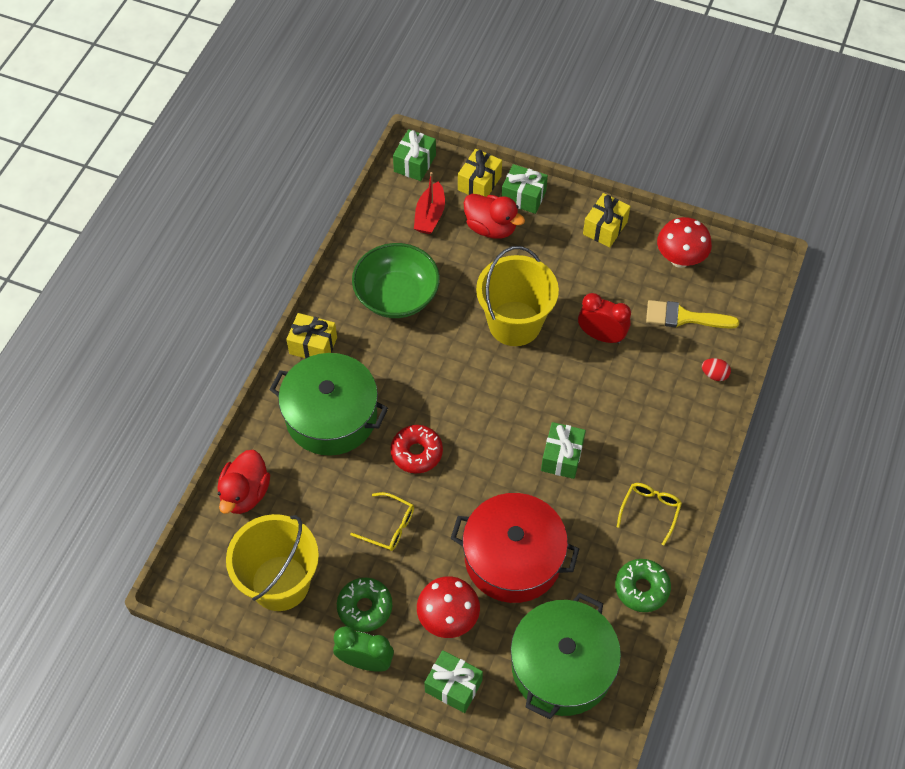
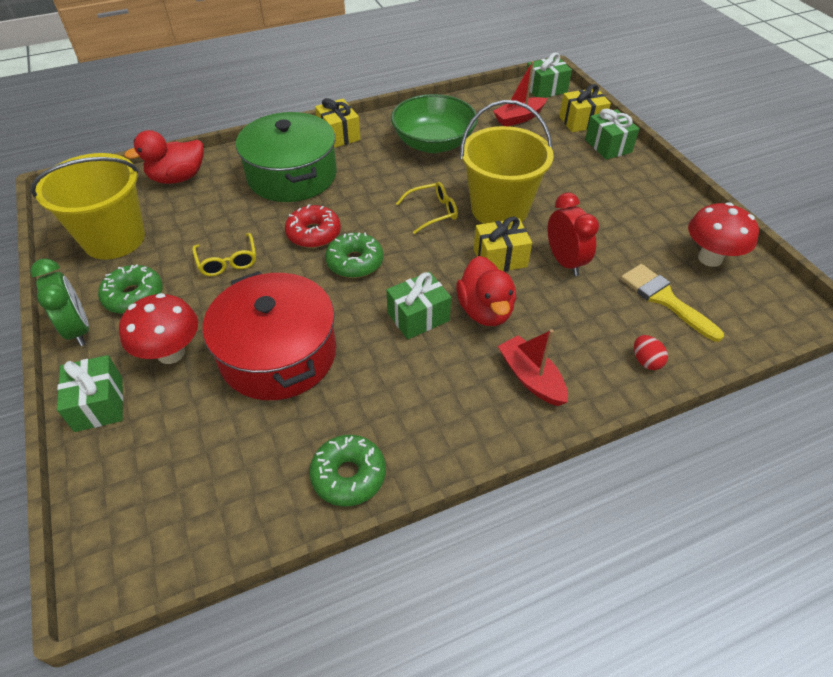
camera: 45 degrees right, 10 degrees down
red duck [464,194,525,239] -> red duck moved to [456,256,516,326]
green pot [511,593,621,719] -> none
yellow gift [583,193,631,247] -> yellow gift moved to [474,217,532,271]
yellow glasses [617,483,682,545] -> yellow glasses moved to [396,182,458,234]
none -> green donut [325,232,383,278]
none -> red boat [498,329,568,406]

